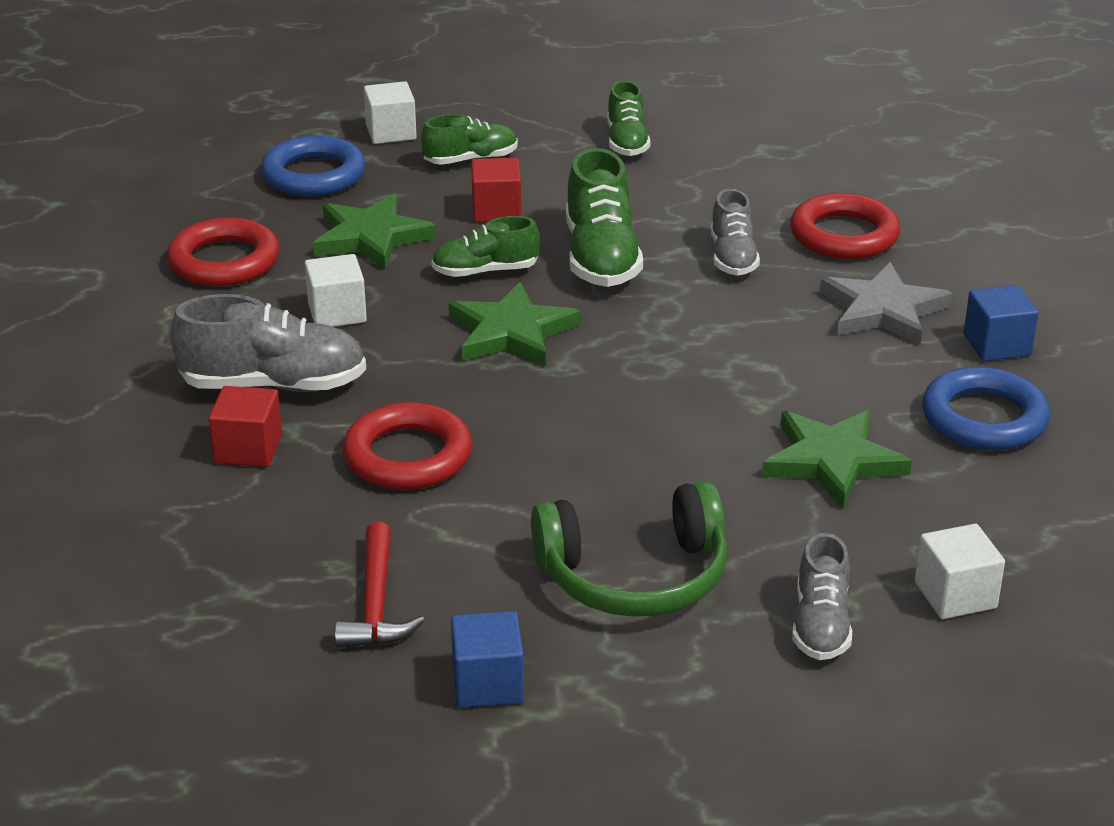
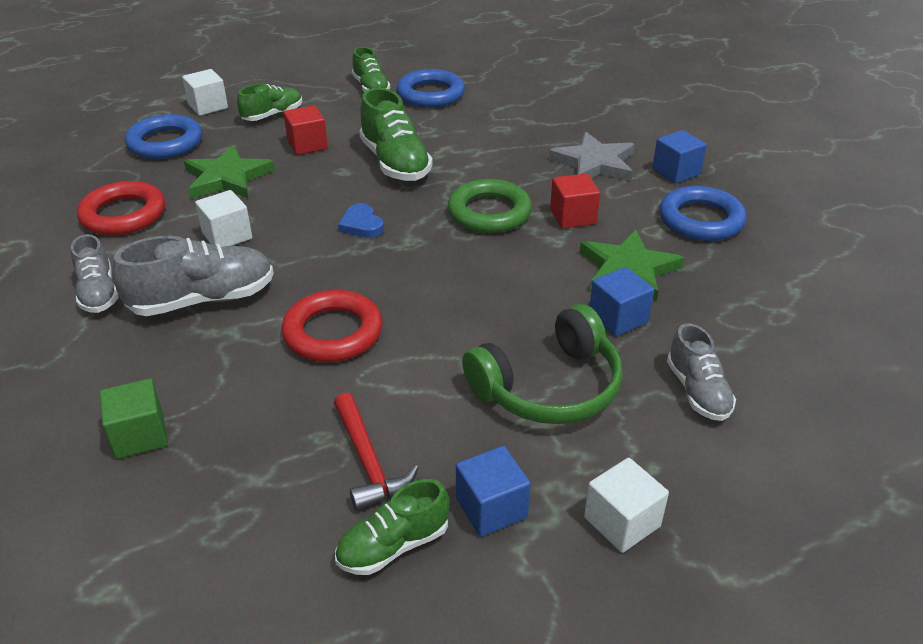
camera: 20 degrees left, 5 degrees up
red cube [209,386,282,467] -> red cube moved to [550,173,600,228]
green shoe [432,216,540,277] -> green shoe moved to [335,479,450,575]
green star [449,282,581,366] -> blue heart [338,203,384,238]
grey shoe [711,189,760,276] -> grey shoe moved to [71,234,119,313]
red ring [790,193,900,259] -> none
white cube [915,524,1005,619] -> white cube moved to [584,458,669,553]
none -> green cube [100,378,168,459]
none -> blue ring [396,69,465,108]
none -> green ring [448,179,532,233]
none -> blue cube [590,267,654,336]

